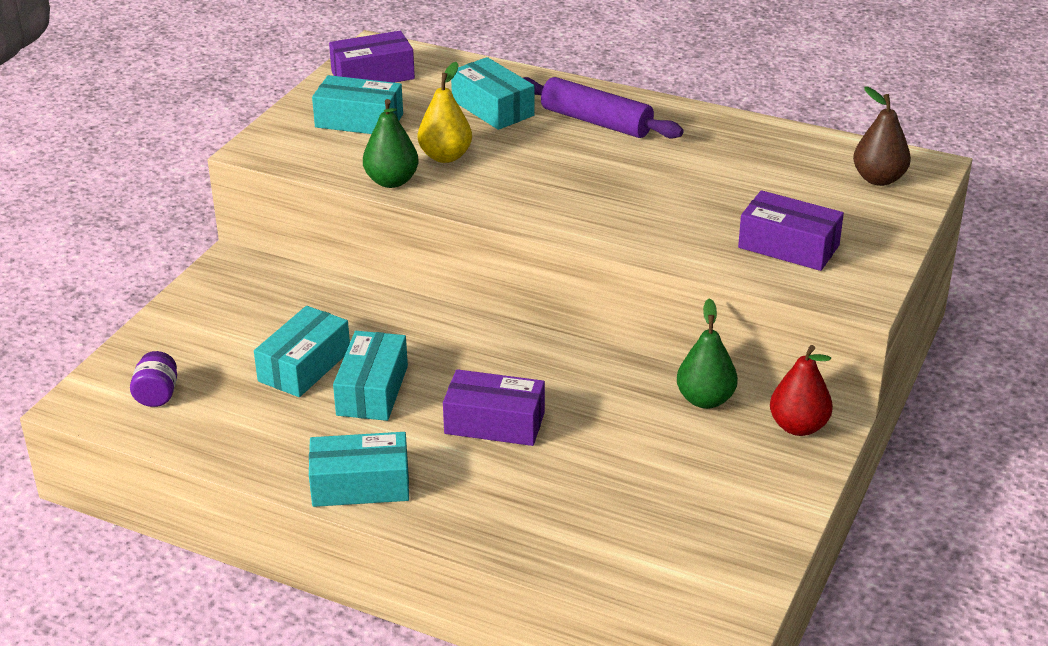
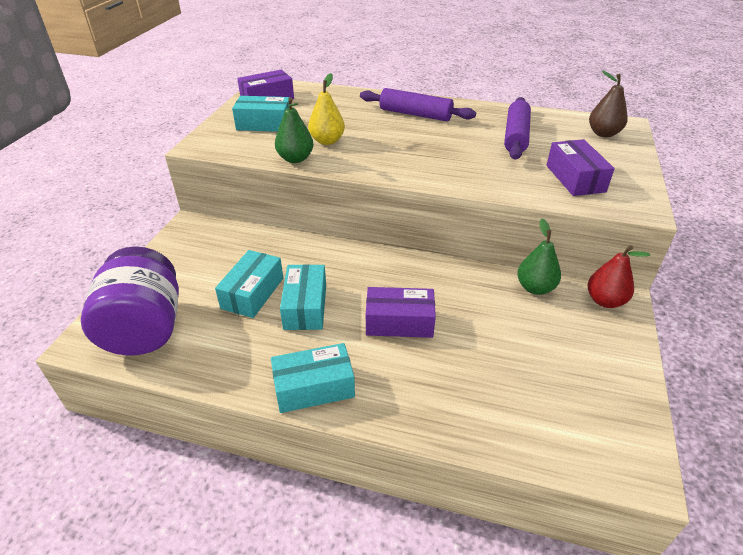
camera: 10 degrees left, 5 degrees up
purple jar [130,351,177,407] -> purple jar [81,246,179,356], size x2.49
turquoise box [451,57,534,130] -> none
purple box [738,190,844,271] -> purple box turned 60 degrees clockwise [546,139,615,196]
none -> purple rolling pin [504,97,531,160]

